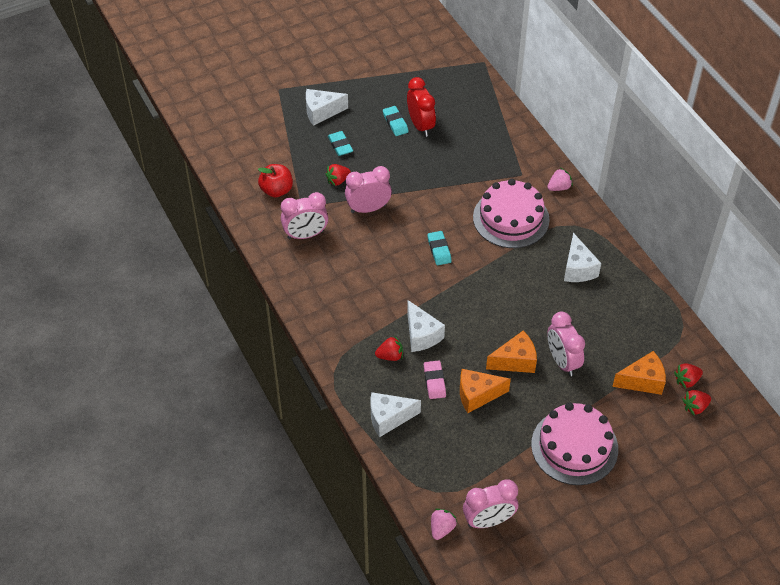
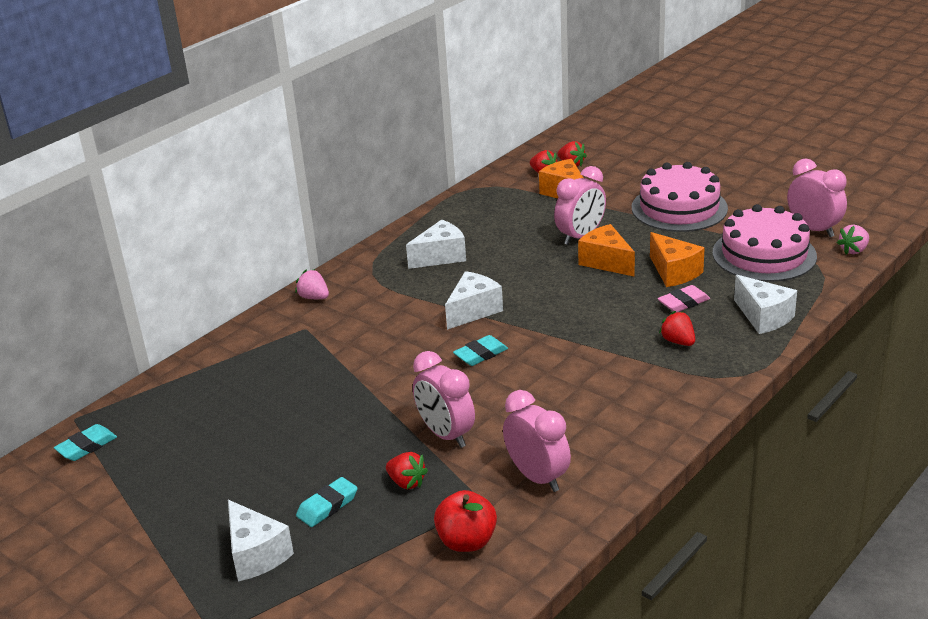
camera: 110 degrees left, 20 degrees down
turquoise eraser [383,106,409,136] -> turquoise eraser moved to [54,424,117,461]
red clock [407,77,436,137] -> none
white cheese [407,300,445,352] -> white cheese moved to [445,271,503,330]
pink strawberry [431,509,457,540] -> pink strawberry turned 45 degrees counterclockwise [837,225,869,254]
pink cake [473,179,550,248] -> pink cake moved to [712,204,817,282]

